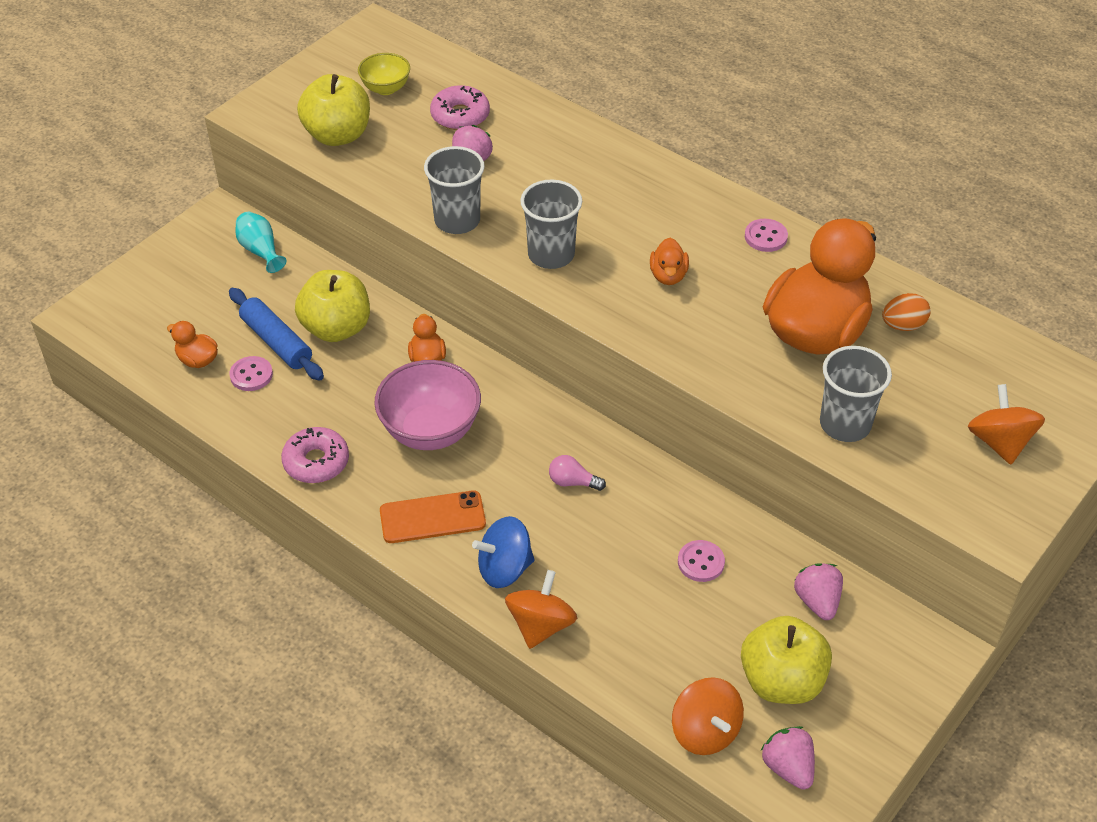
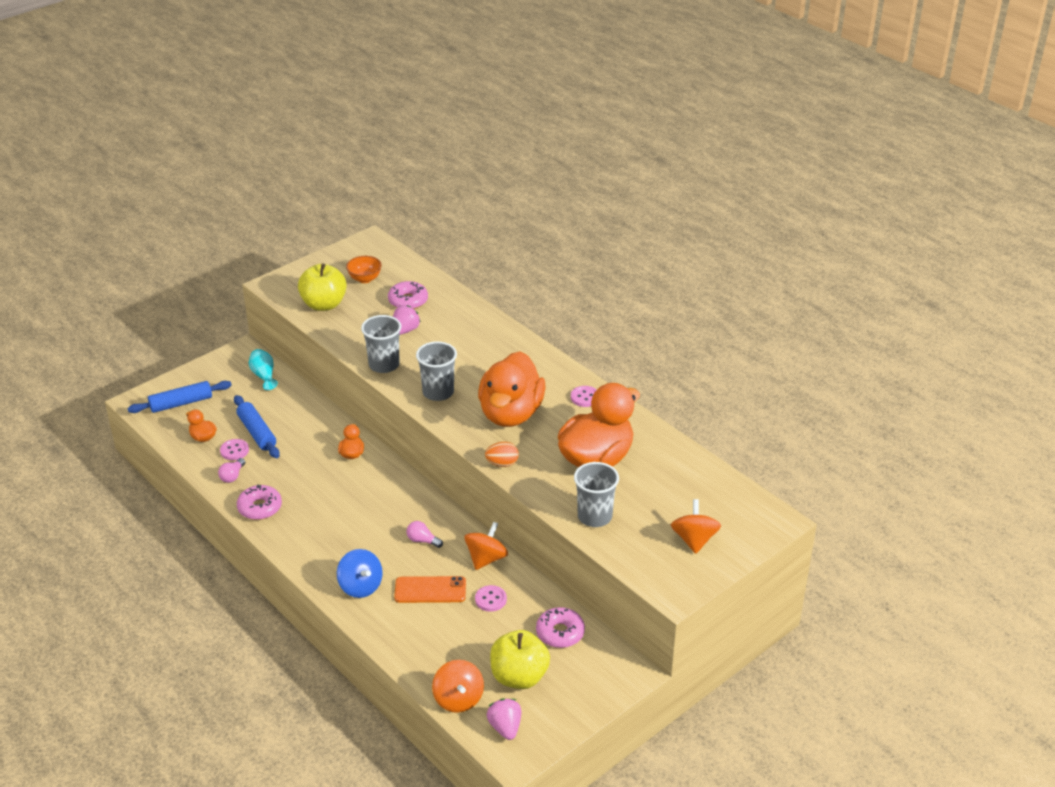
camera: 10 degrees right, 10 degrees down
yellow apple [295,270,370,342] -> none
yellow bowl [358,53,410,95] -> orange bowl [346,256,382,283]
pink bowl [374,360,481,450] -> none
orange phone [380,490,486,543] -> orange phone moved to [394,576,466,603]
blue spinning top [472,516,535,588] -> blue spinning top turned 120 degrees counterclockwise [337,549,383,598]
orange spinning top [505,570,577,649] -> orange spinning top moved to [464,522,508,570]
orange duck [650,238,689,285] -> orange duck [478,351,546,427], size x2.46
pink strawberry [794,563,843,620] -> pink donut [536,607,585,648]
orange egg [882,293,930,331] -> orange egg moved to [485,442,519,467]
none -> blue rolling pin [128,381,232,413]
none -> pink light bulb [218,458,245,483]

